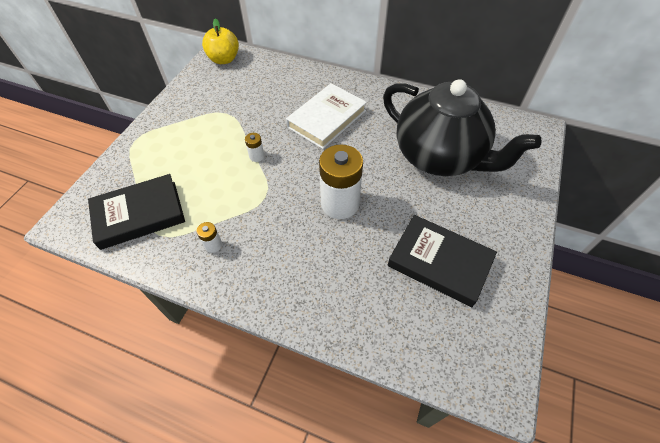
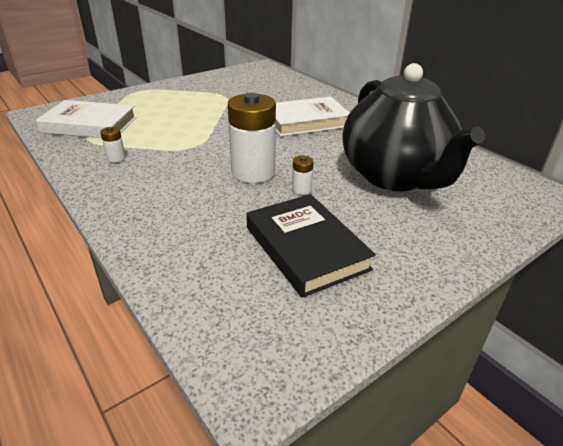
camera: 30 degrees right, 20 degrees down
black book [88,174,185,250] -> white book [36,100,137,138]
yellow apple [202,18,239,64] -> none
white battery [245,133,264,162] -> white battery moved to [292,156,314,195]

